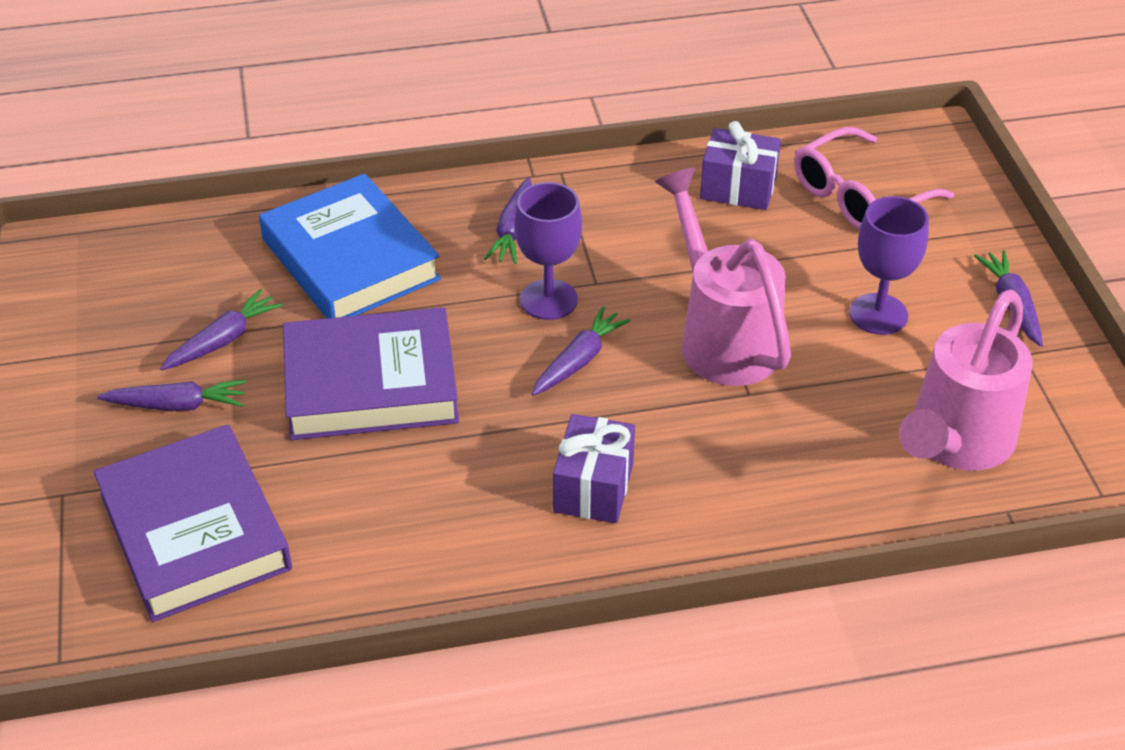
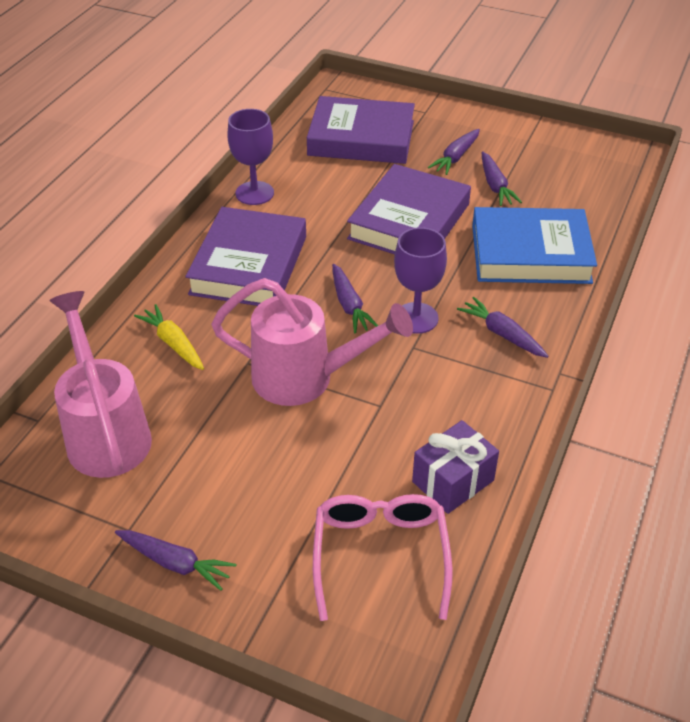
camera: 125 degrees right, 0 degrees up
purple gift [553,414,635,523] -> purple book [185,207,306,306]
purple goblet [849,196,929,335] -> purple goblet moved to [227,109,274,205]
none -> yellow carrot [134,304,204,370]

